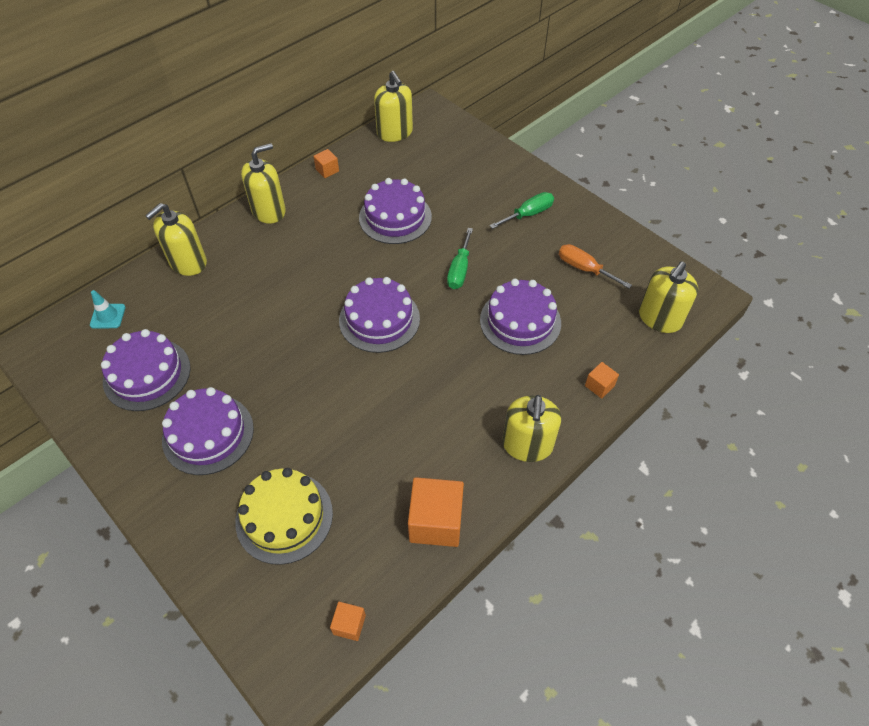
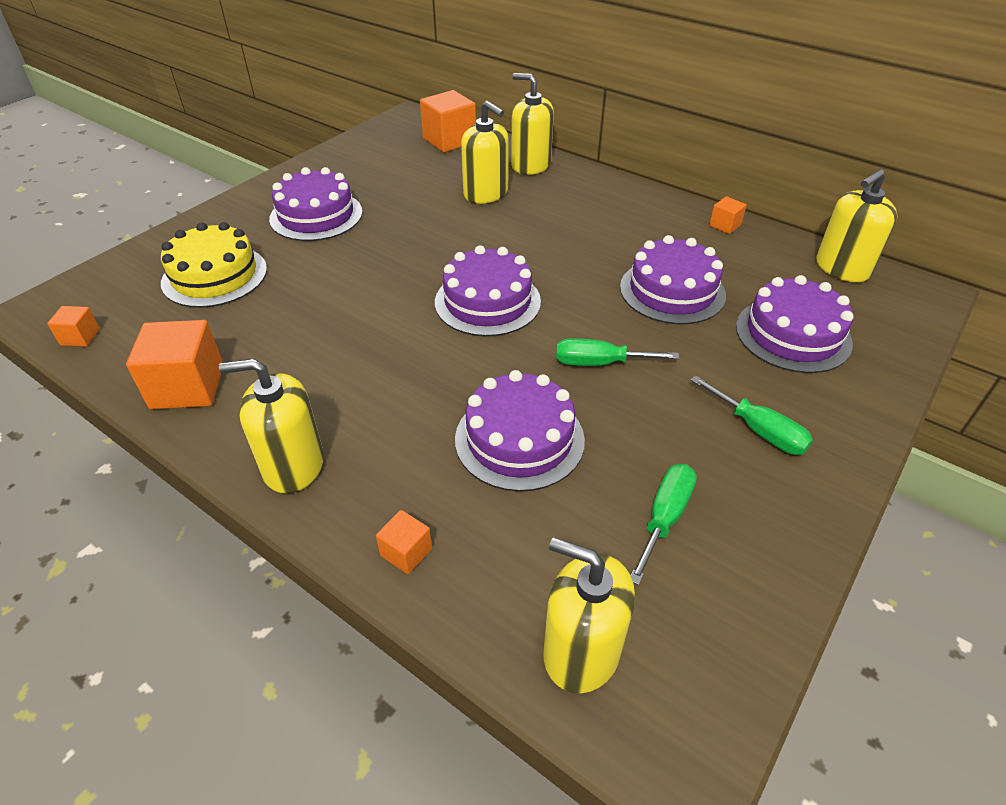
camera: 80 degrees right, 10 degrees down
turquoise traffic cone [90,290,126,329] -> orange cube [420,90,476,153]
purple cake [101,329,191,411] -> purple cake moved to [736,275,854,373]
yellow soap dispenser [241,143,286,224] -> yellow soap dispenser moved to [461,101,509,204]
orange screwdriver [559,244,632,289] -> green screwdriver [631,464,697,585]

